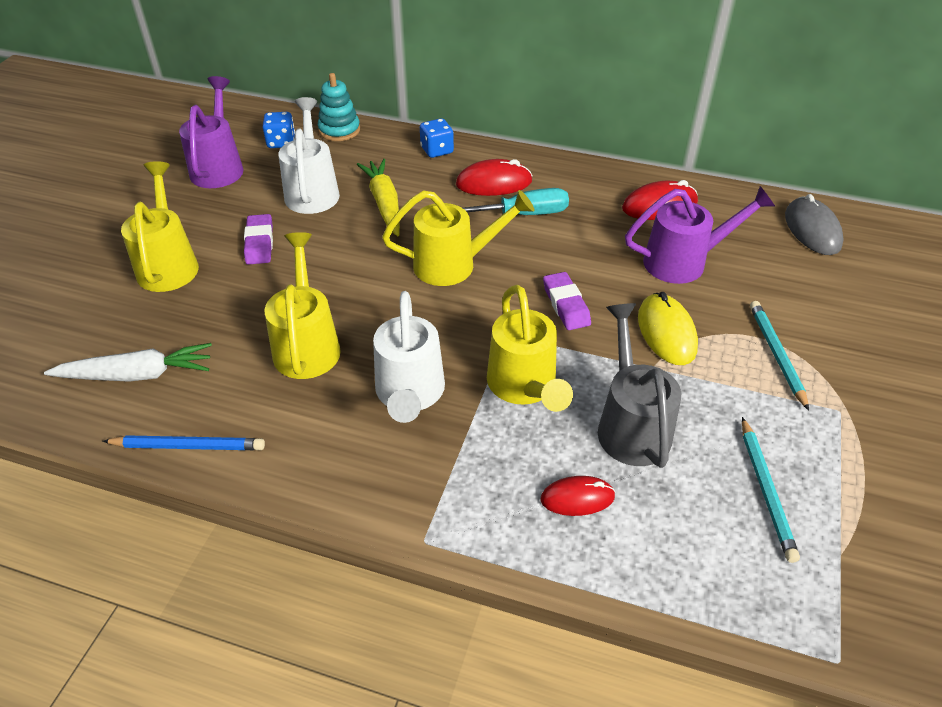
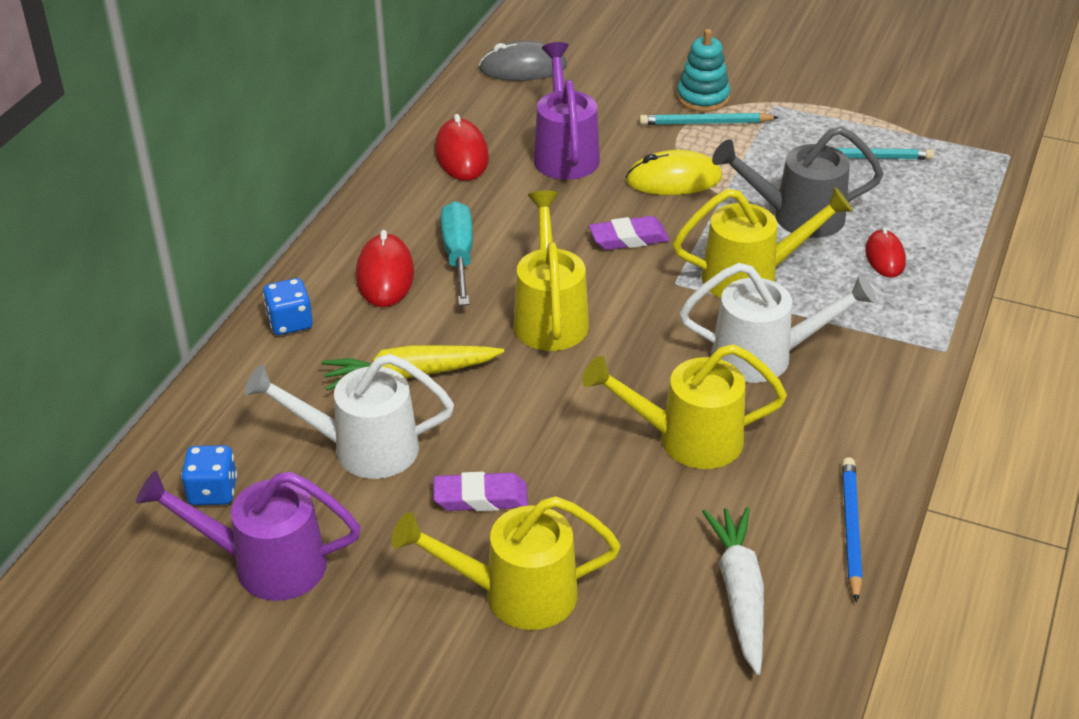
camera: 85 degrees left, 5 degrees down
turquoise stacking toy [318,73,360,141] -> turquoise stacking toy moved to [677,29,730,112]

